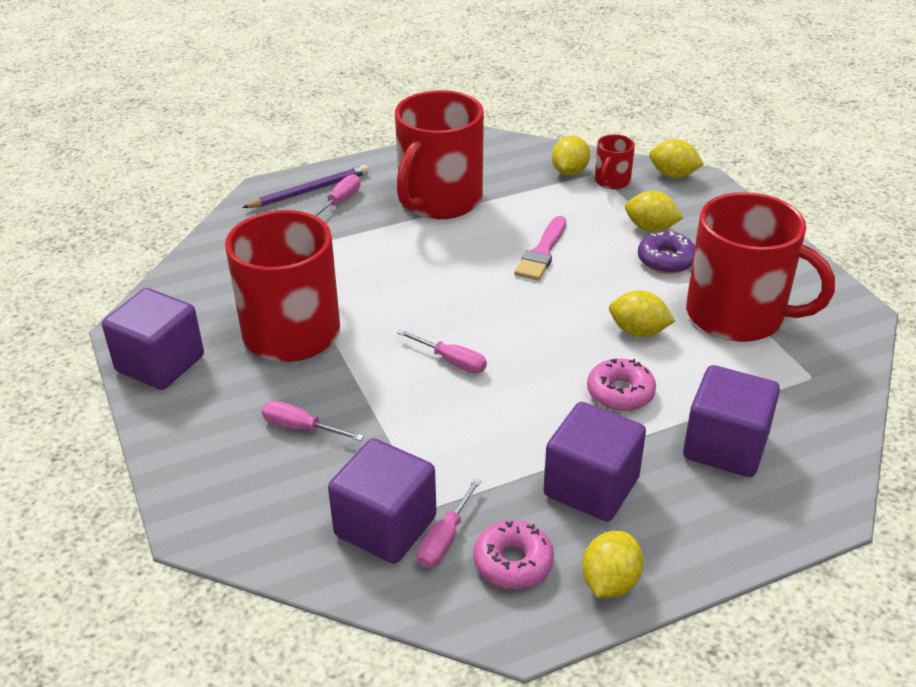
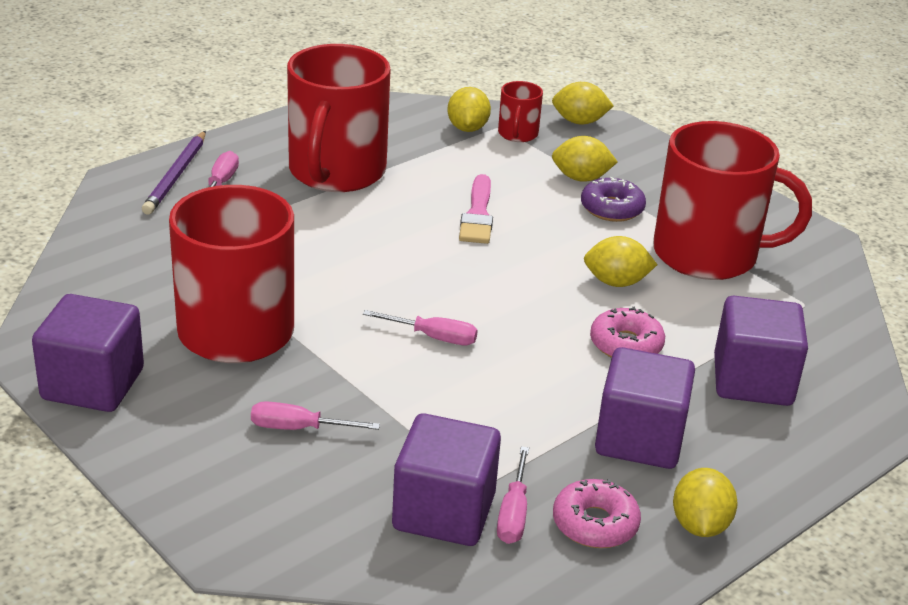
camera: 20 degrees left, 5 degrees down
purple pencil [242,165,369,208] -> purple pencil turned 150 degrees clockwise [142,131,206,215]

